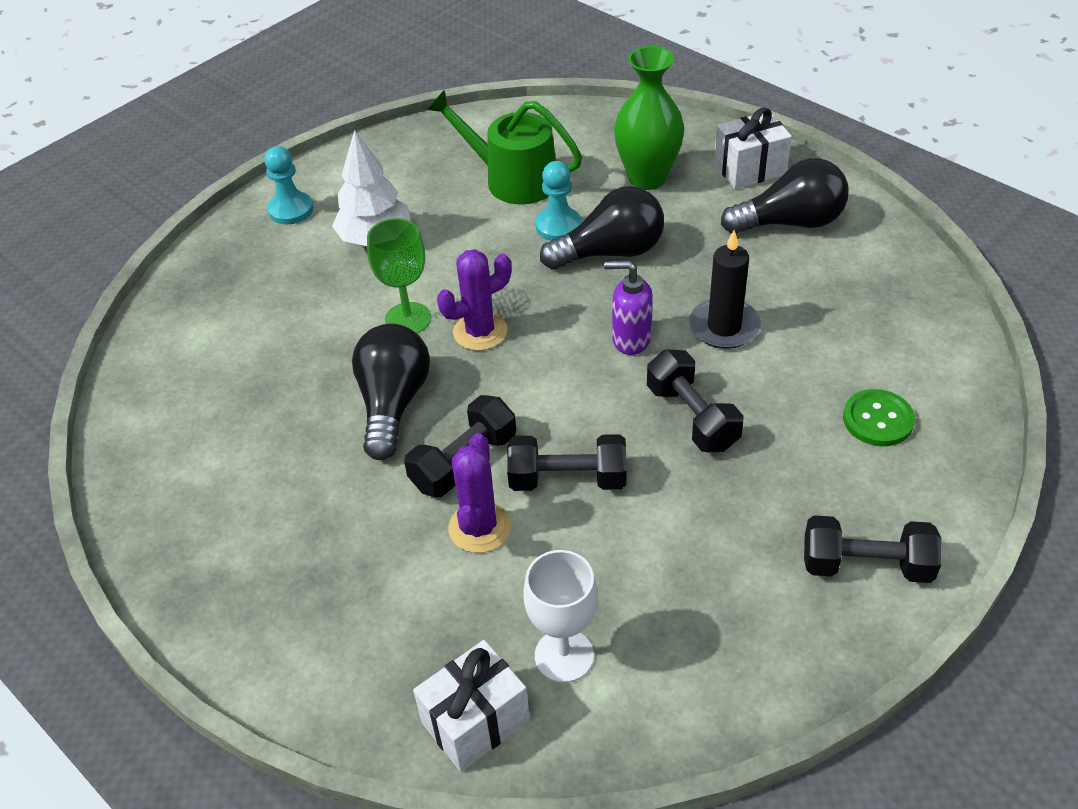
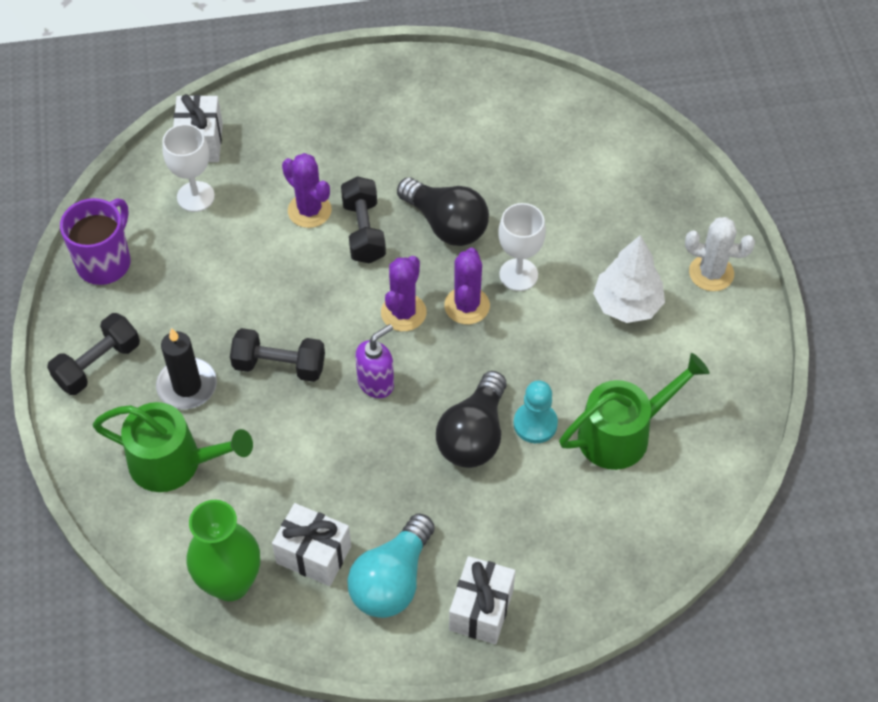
camera: 125 degrees right, 10 degrees up
turquoise pawn [264,146,313,225] -> white cactus [685,217,755,291]
green goblet [367,218,431,333] -> white goblet [498,203,546,291]
black dumbbell [507,434,627,491] -> none
green vase [614,46,685,190] -> green vase moved to [186,500,260,601]
black candle [689,230,761,349] -> black candle moved to [156,328,217,409]
black light bulb [721,158,849,234] -> turquoise light bulb [347,514,435,618]
green button [843,389,915,446] -> green watering can [93,402,253,492]
none -> purple mug [60,198,130,285]
none -> white gift [272,503,351,586]
none -> purple cactus [381,256,427,331]

